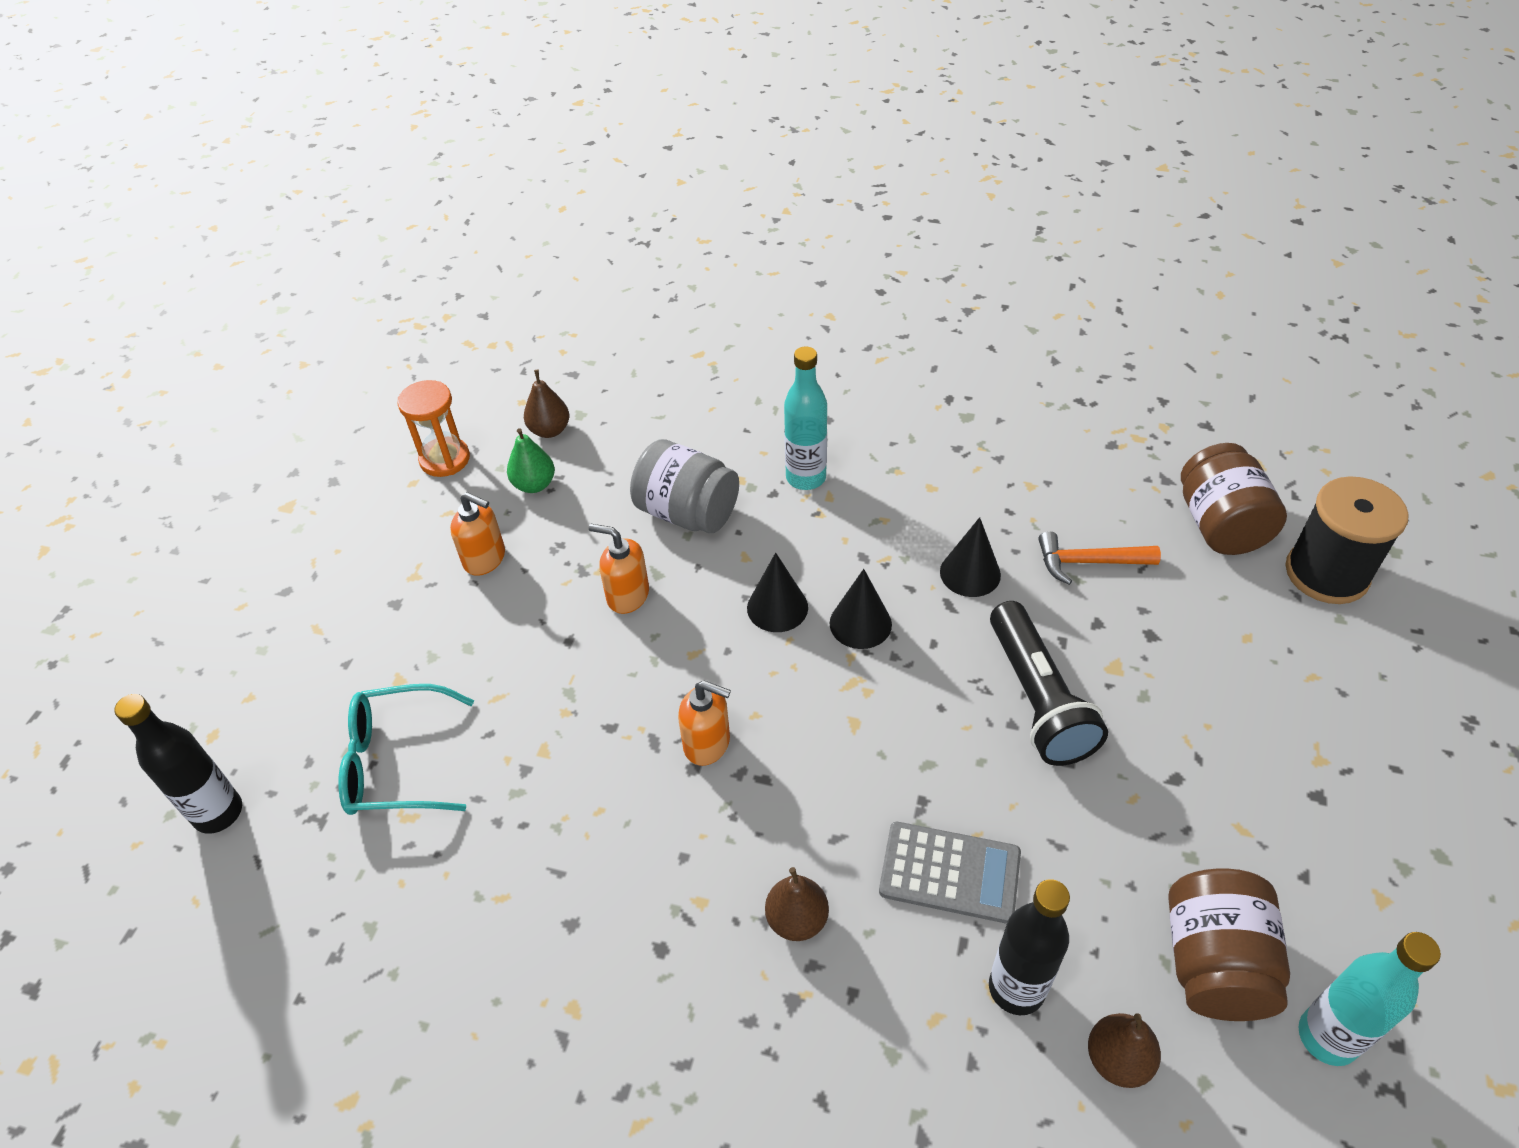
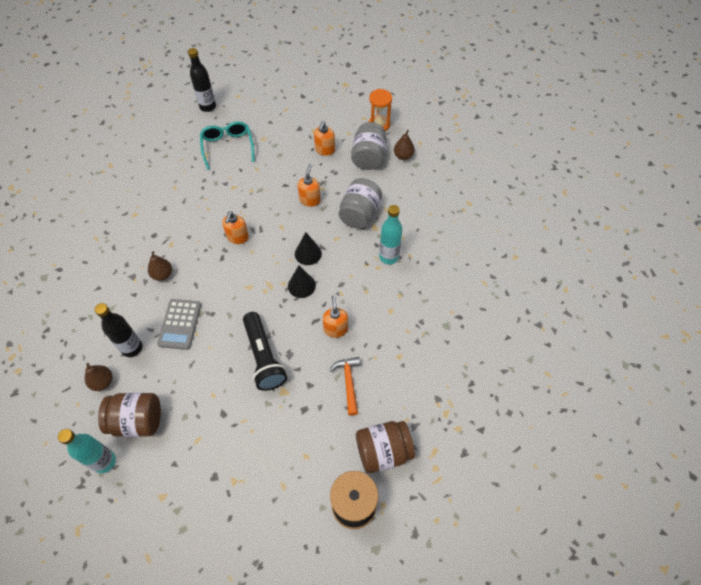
camera: 80 degrees right, 10 degrees up
green pear [507,428,555,493] -> grey jar [351,122,387,170]
black cone [940,517,1001,597] -> orange soap dispenser [323,295,348,338]
black flashlight [990,601,1108,766] -> black flashlight turned 90 degrees counterclockwise [243,312,287,391]

